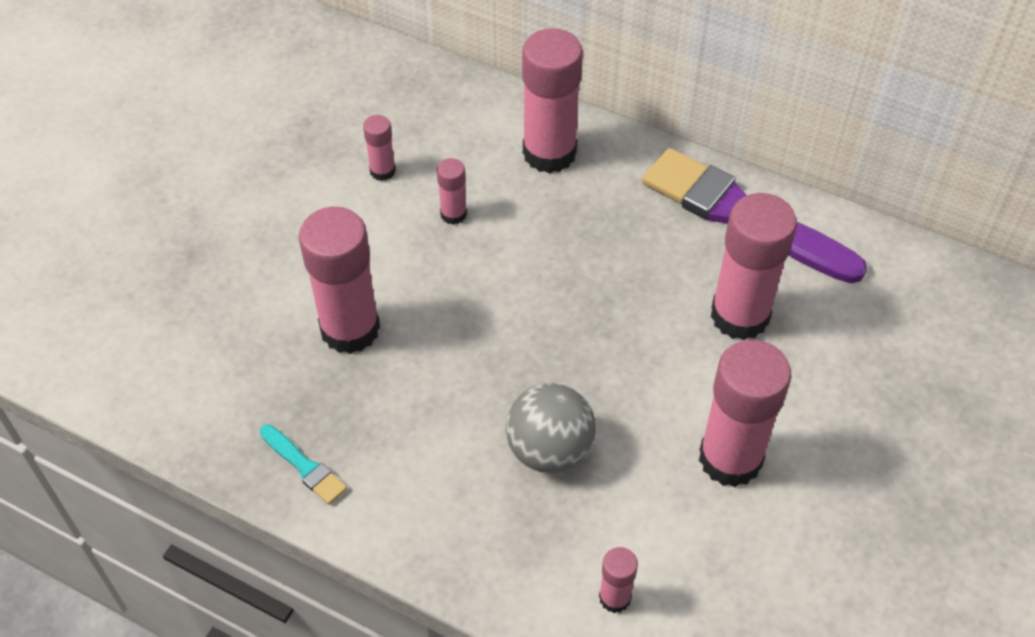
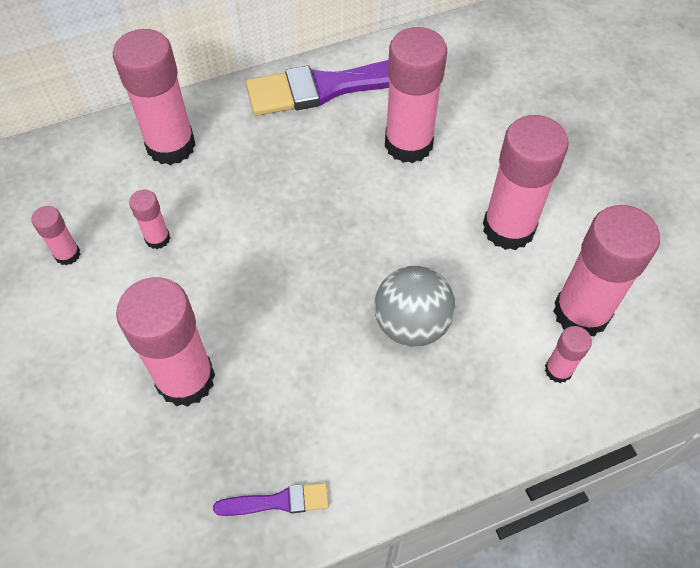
camera: 50 degrees left, 5 degrees up
turquoise brush [260,424,347,505] -> purple brush [213,483,329,516]
none -> pink glue stick [553,205,660,337]

